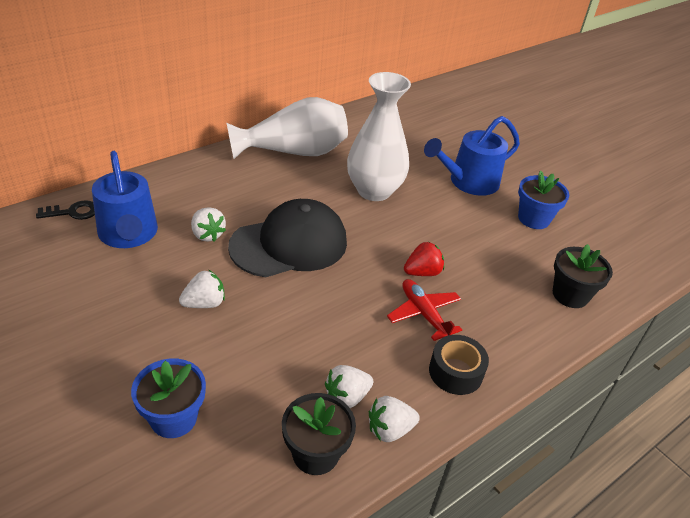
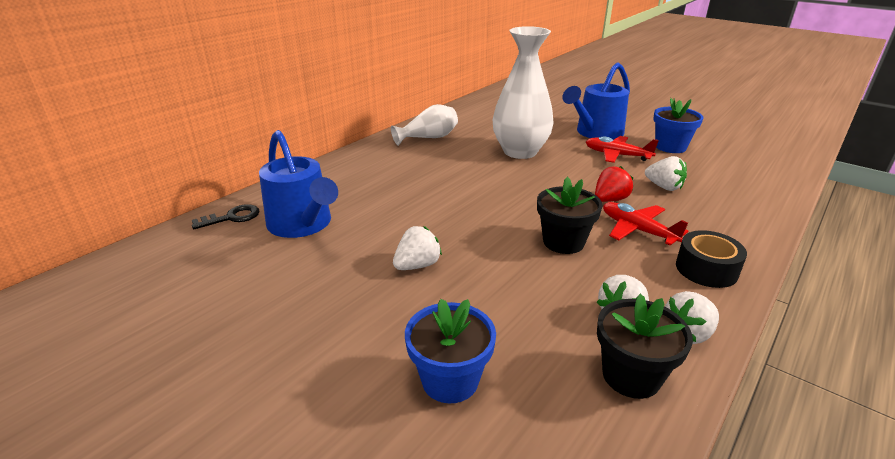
camera: 10 degrees left, 10 degrees down
white strawberry [191,207,226,242] -> white strawberry moved to [645,156,687,191]
white vase [227,97,348,159] -> white vase [391,104,458,146], size x0.59
black cap [228,199,347,277] -> none
black flower pot [553,244,613,308] -> black flower pot moved to [537,177,603,254]
none -> red plane [586,136,659,163]

